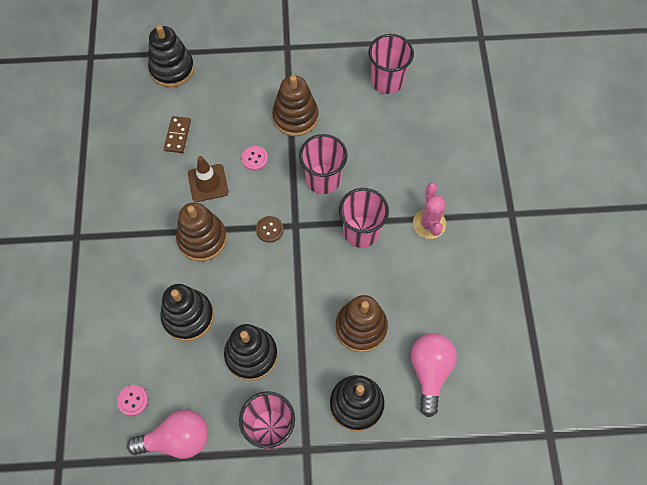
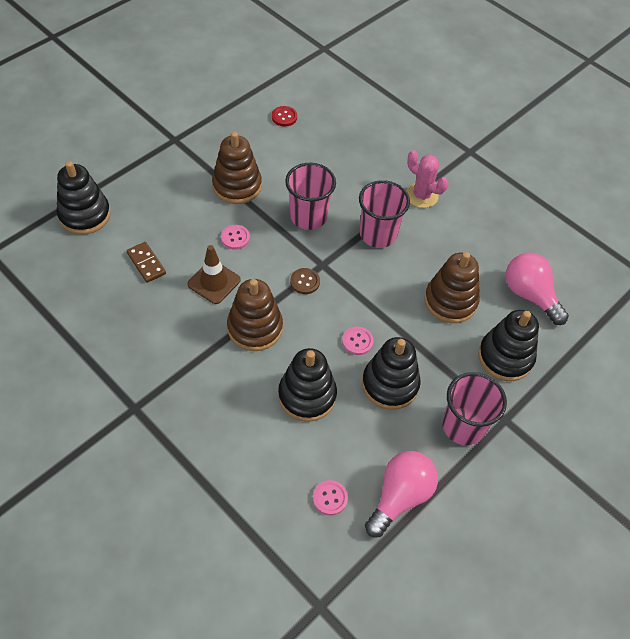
camera: 45 degrees left, 10 degrees down
pink cup [368,34,414,94] -> red button [272,106,297,126]
none -> pink button [342,327,374,355]

